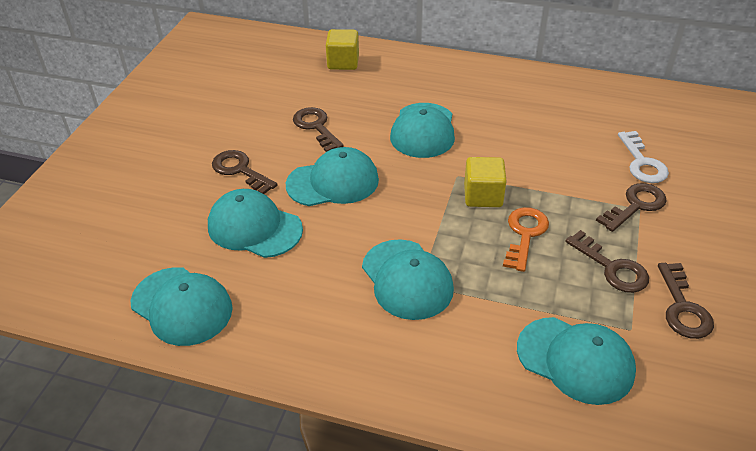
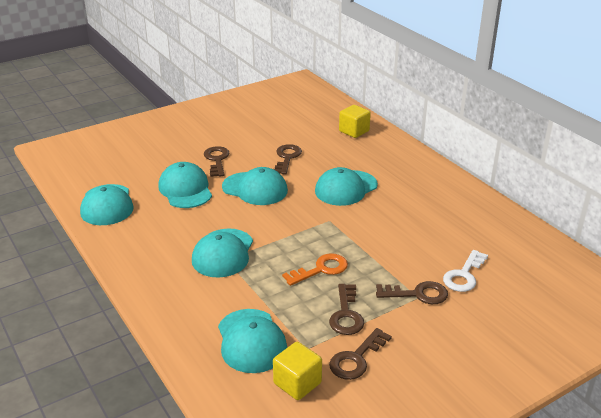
camera: 40 degrees right, 10 degrees down
yellow cube [464,157,506,207] -> yellow cube moved to [273,342,322,400]

